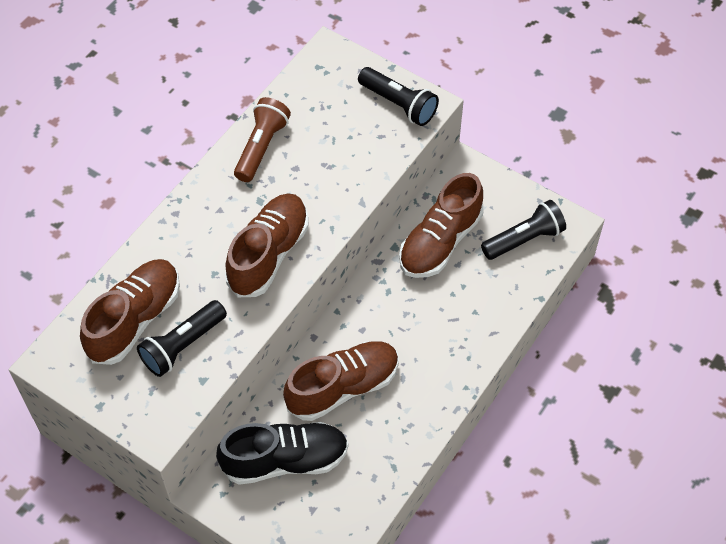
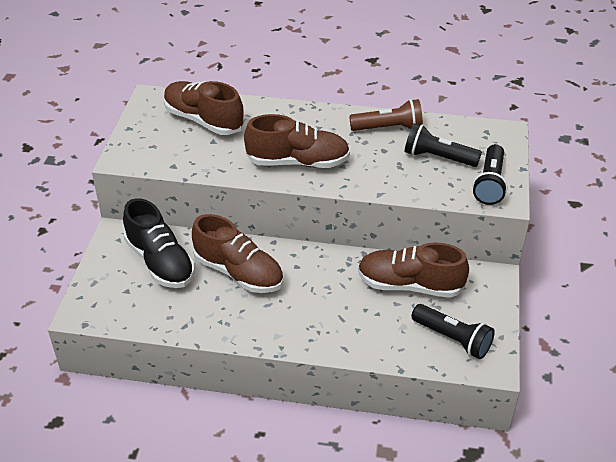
camera: 65 degrees right, 15 degrees down
brown shoe [80,259,180,365] -> brown shoe turned 150 degrees counterclockwise [164,81,244,135]
black flashlight [137,300,227,377] -> black flashlight moved to [405,123,482,167]

